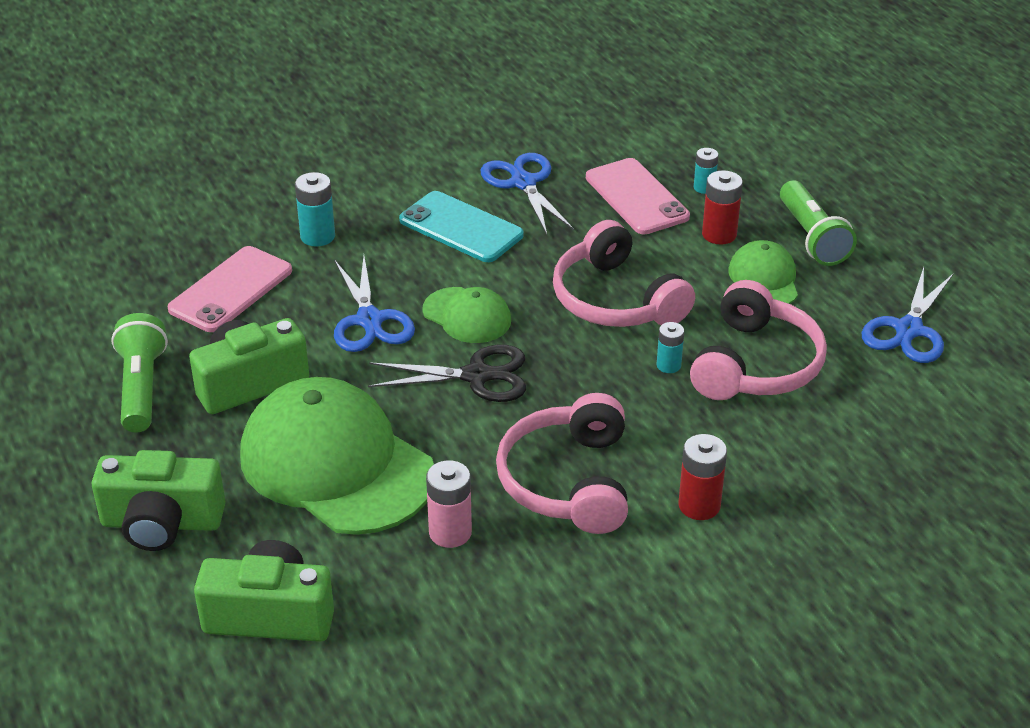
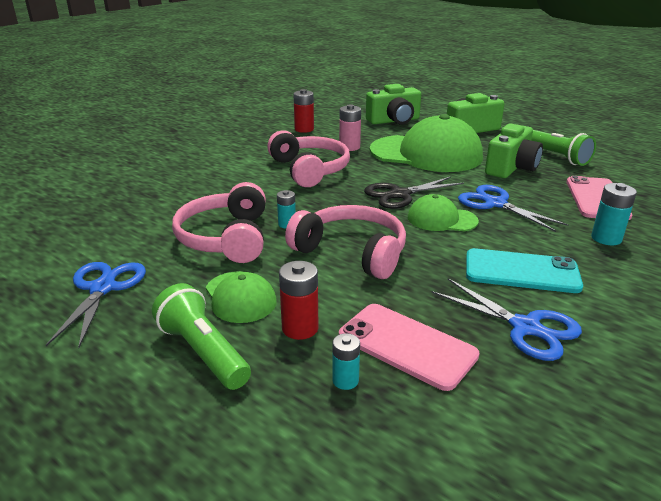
camera: 155 degrees right, 10 degrees down
red battery [679,434,727,520] -> red battery moved to [293,89,314,133]

